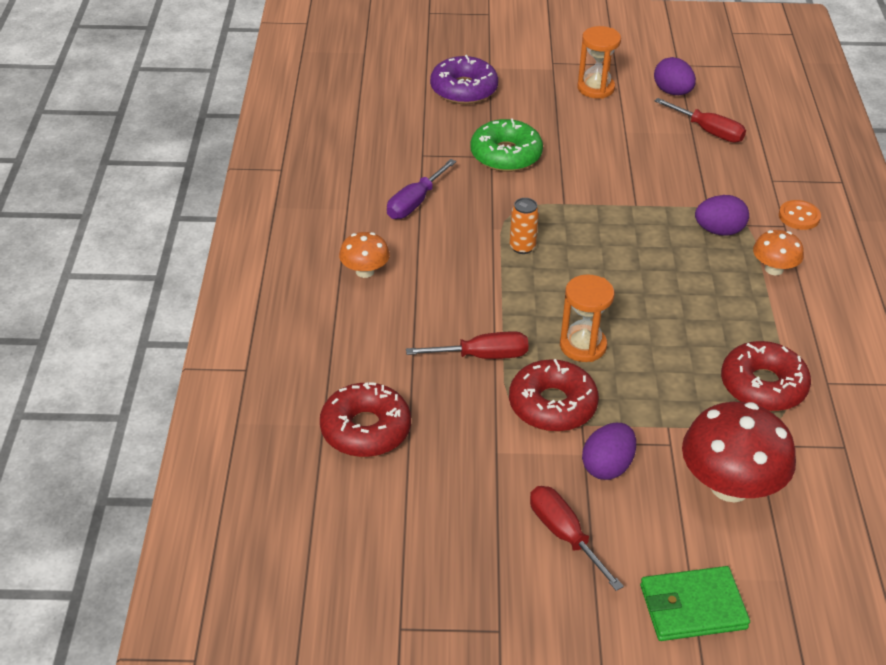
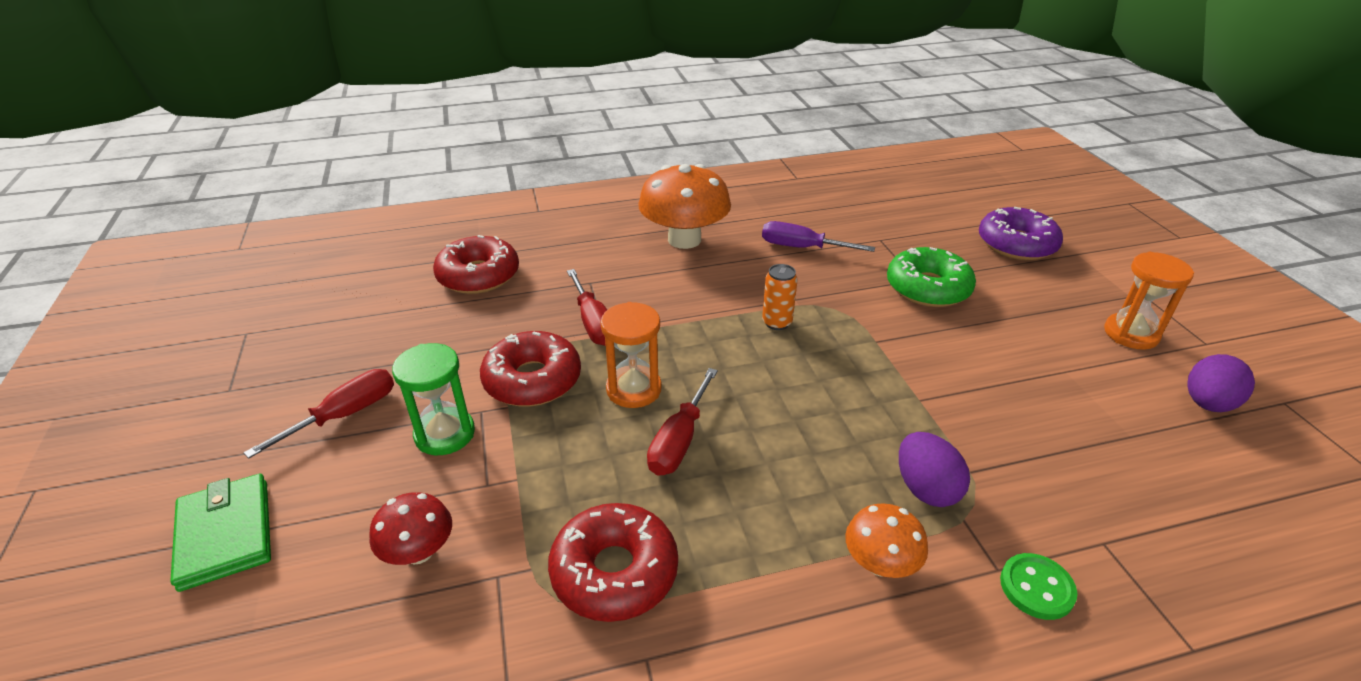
camera: 75 degrees right, 5 degrees down
orange mushroom [339,232,390,278] -> orange mushroom [638,164,731,249], size x1.87
purple egg [582,423,636,480] -> green hourglass [392,343,475,455]
red screwdriver [655,98,746,143] -> red screwdriver moved to [647,368,718,476]
red mushroom [682,402,796,502] -> red mushroom [369,492,452,565], size x0.53
orange button [779,200,821,230] -> green button [1000,553,1077,620]

